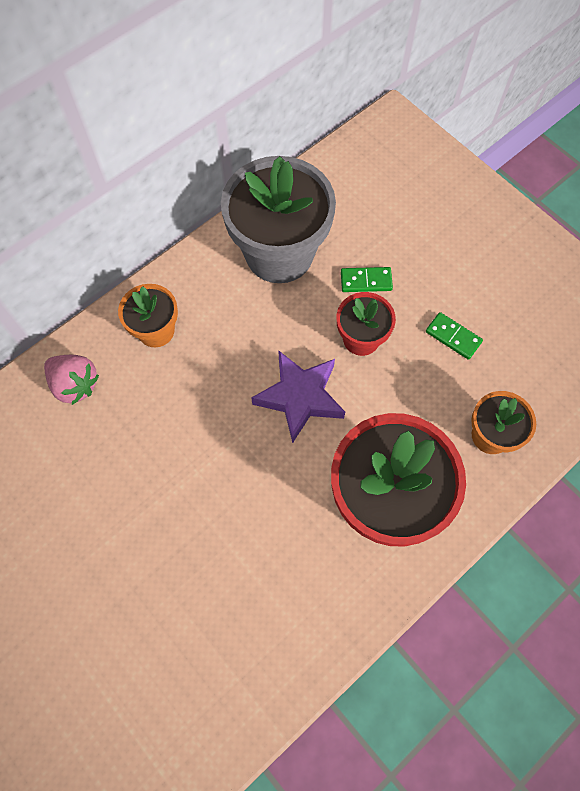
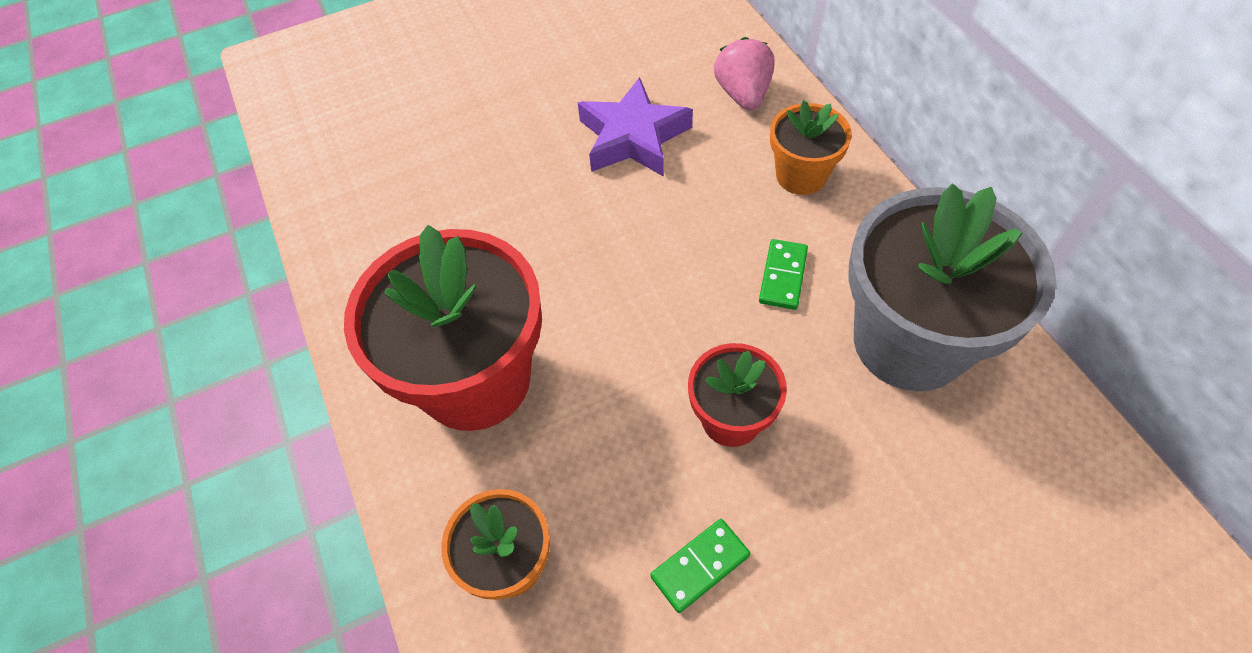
camera: 110 degrees right, 10 degrees down
pink strawberry [44,355,99,405] -> pink strawberry turned 120 degrees clockwise [714,37,775,110]
purple star [251,350,345,443] -> purple star moved to [578,77,693,177]
green domino [341,267,393,292] -> green domino moved to [759,239,808,310]

